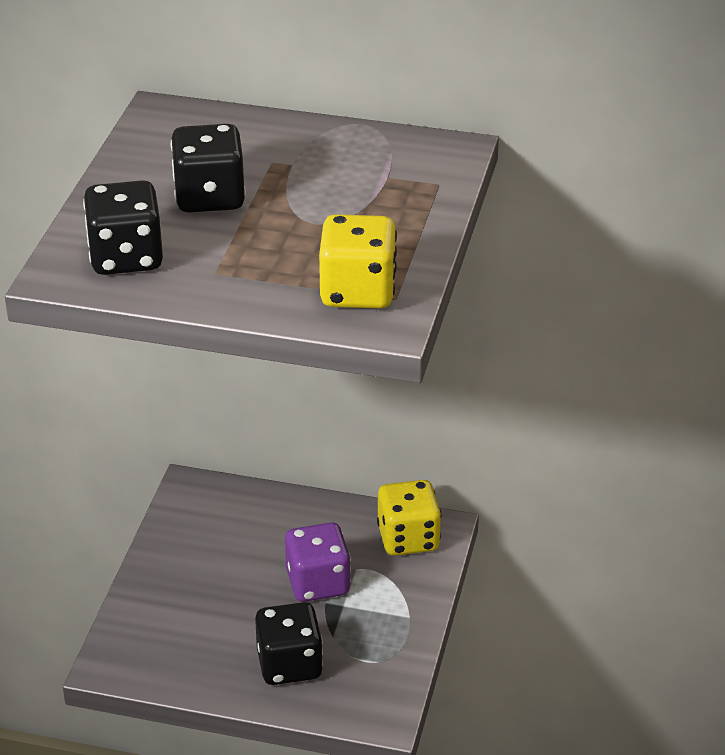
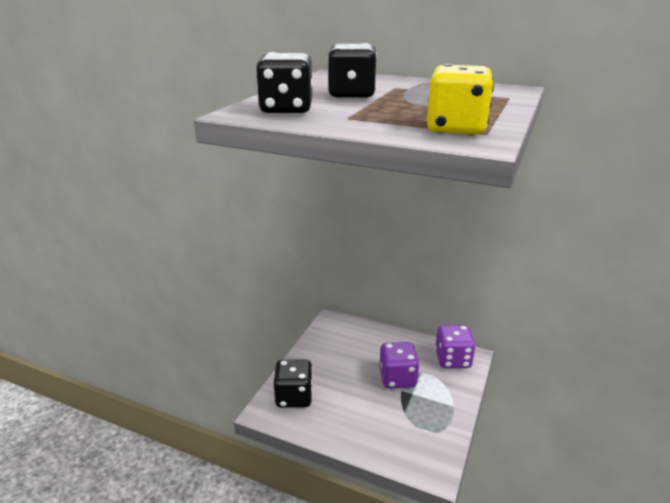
camera: 10 degrees right, 10 degrees down
black dice [255,602,323,685] -> black dice moved to [274,359,313,408]
yellow dice [377,480,441,556] -> purple dice [435,325,476,368]

